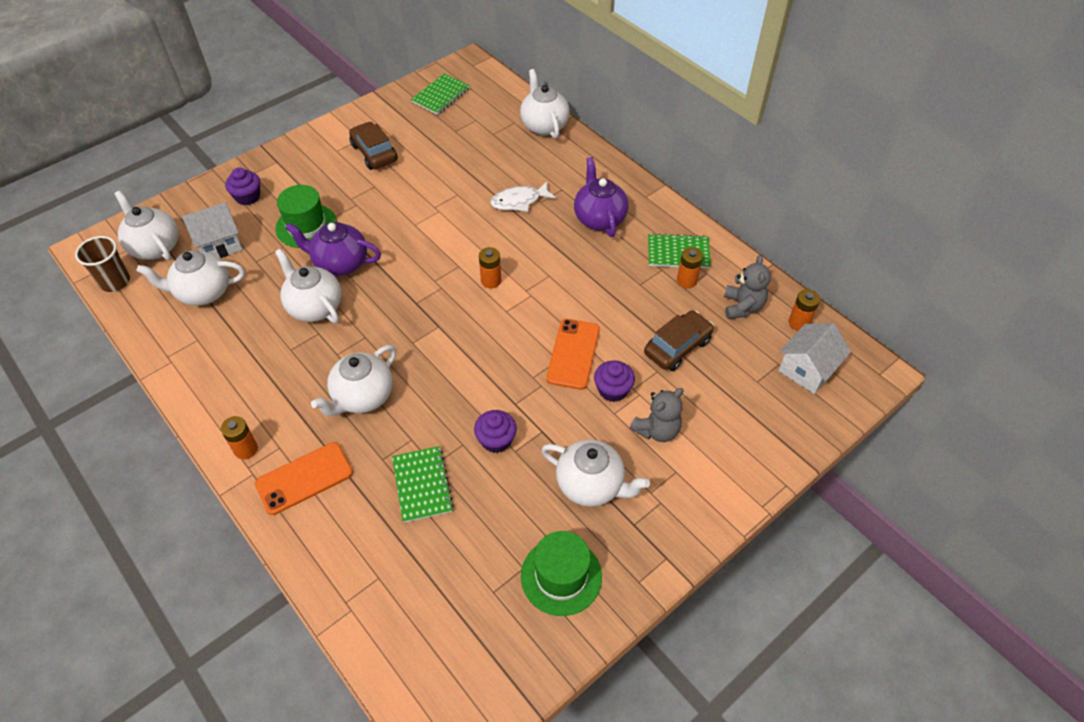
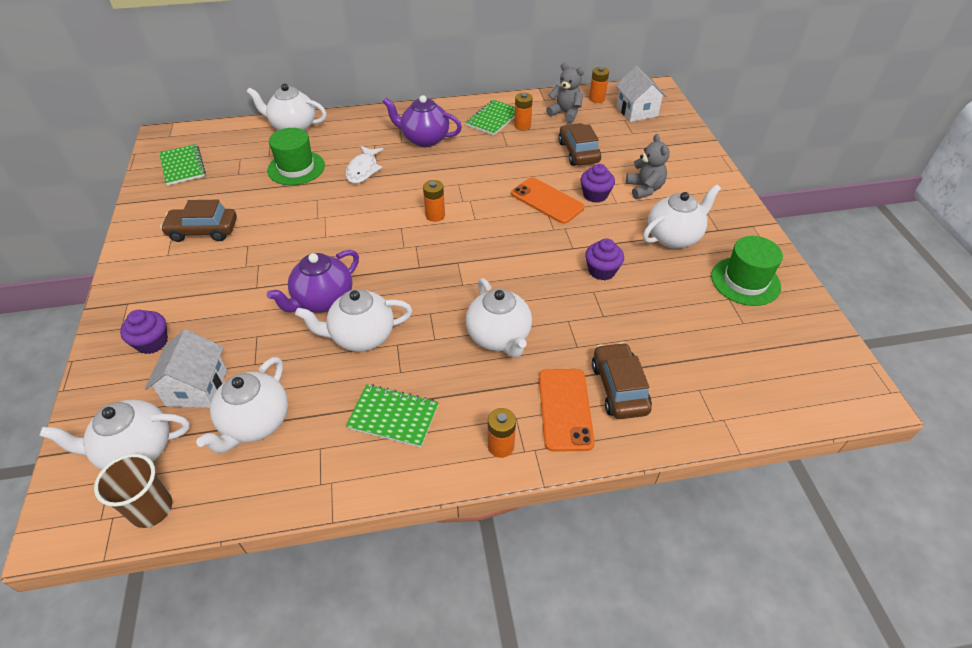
camera: 60 degrees left, 5 degrees down
green hat [275,185,337,248] -> green hat moved to [267,128,325,185]
green notebook [392,446,454,523] -> green notebook moved to [346,384,439,447]
none -> brown car [592,342,652,419]

